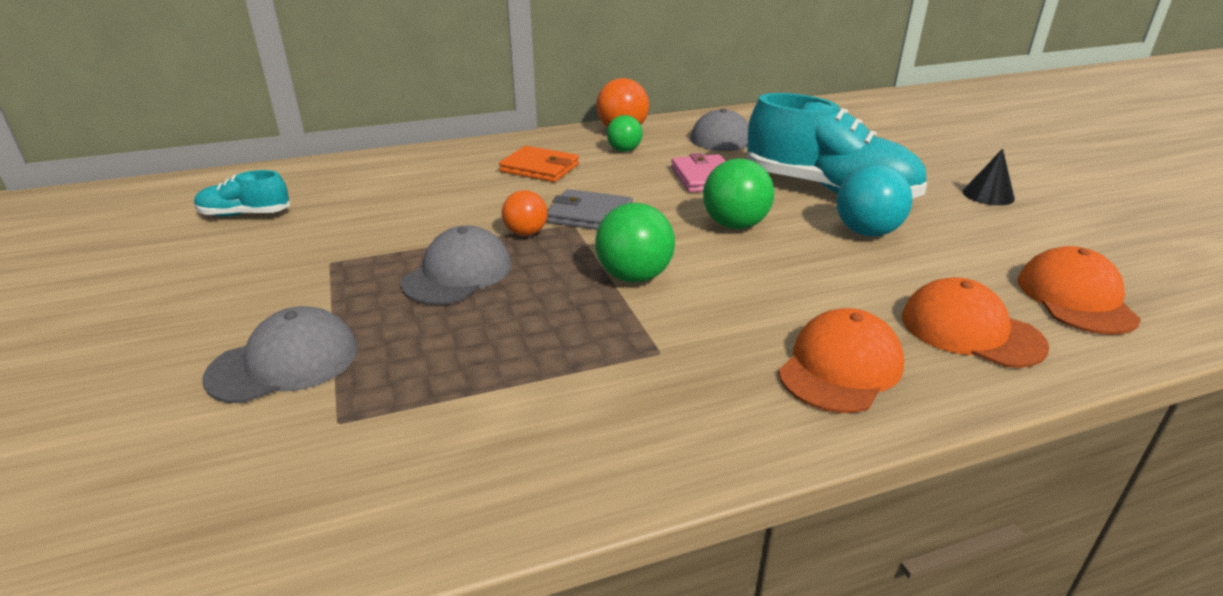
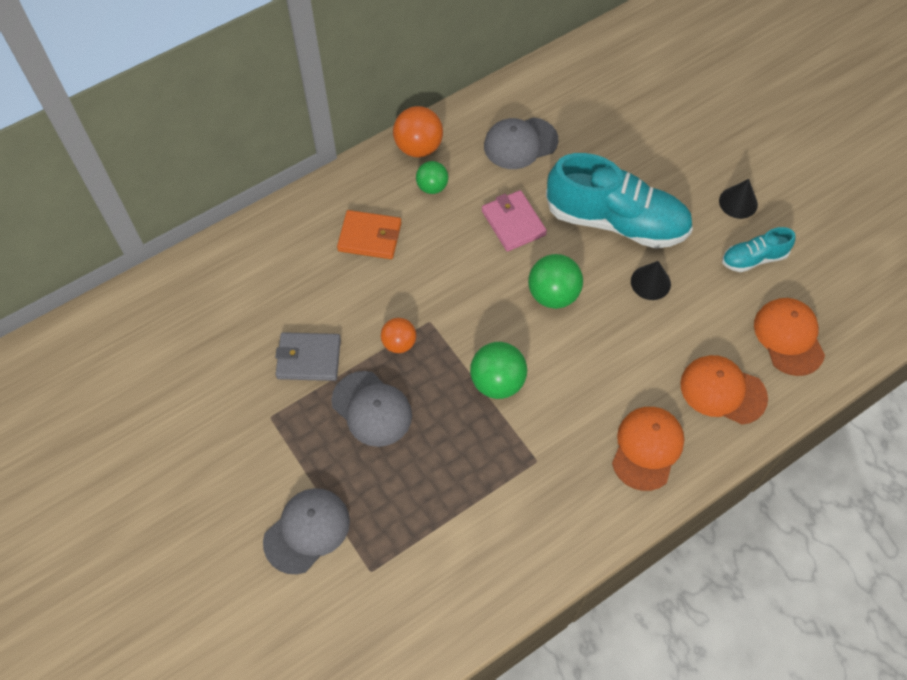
camera: 15 degrees left, 30 degrees up
turquoise shoe [194,170,290,217] -> turquoise shoe moved to [722,227,795,272]
grey cap [401,225,511,305] -> grey cap turned 120 degrees clockwise [331,371,412,447]
grey wallet [547,189,633,230] -> grey wallet moved to [275,332,341,381]
turquoise ball [836,164,912,237] -> black cone [631,261,671,300]

